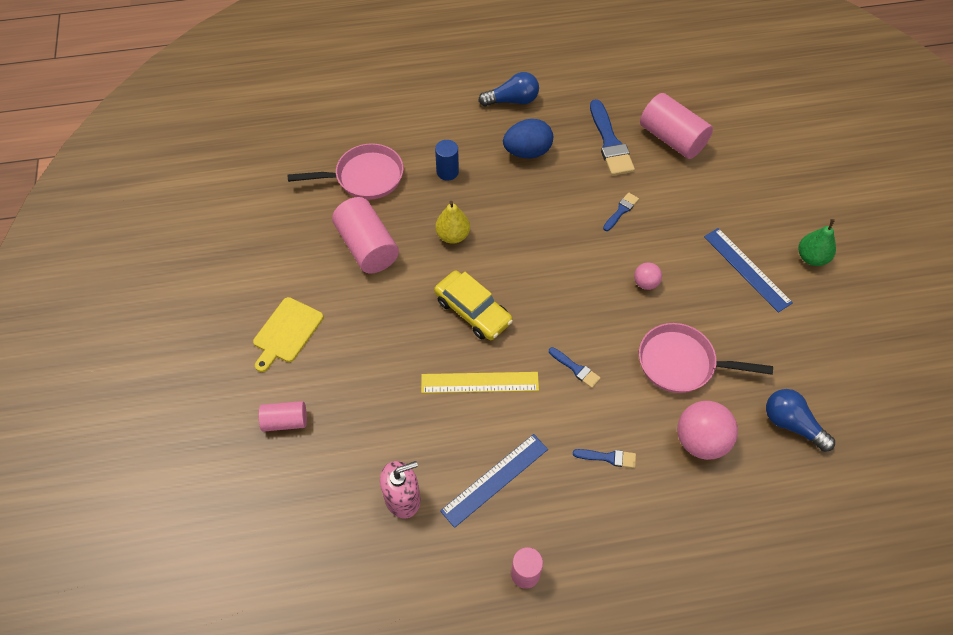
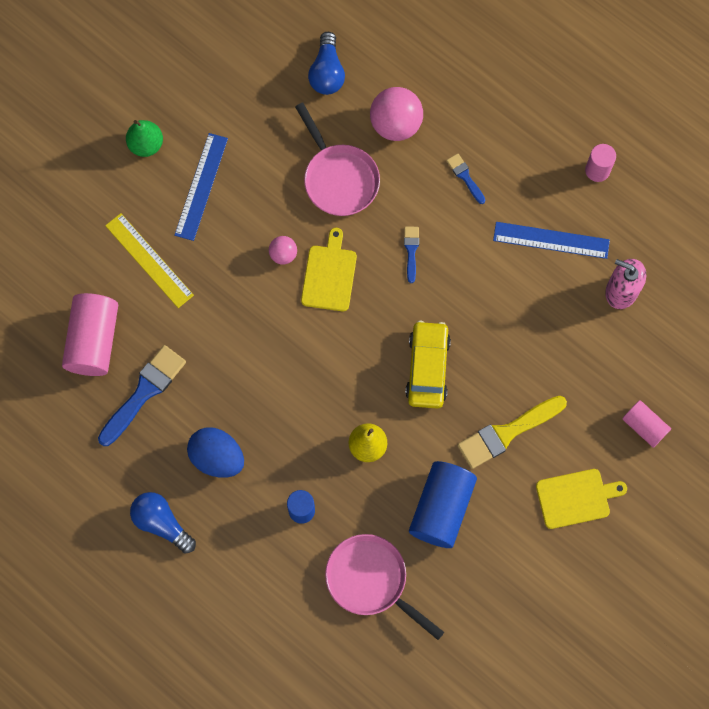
camera: 130 degrees left, 15 degrees up
pink cylinder [332,197,399,273] -> blue cylinder [409,461,477,548]
yellow ruler [421,372,539,393] -> yellow ruler moved to [105,213,194,308]
blue brush [603,193,639,231] -> none
none -> yellow cutting board [301,228,357,312]
none -> yellow brush [457,396,567,469]

